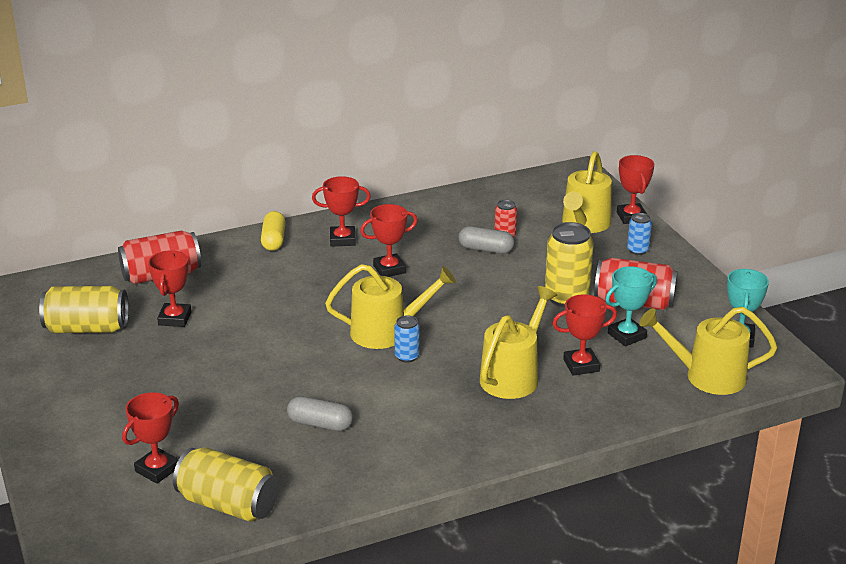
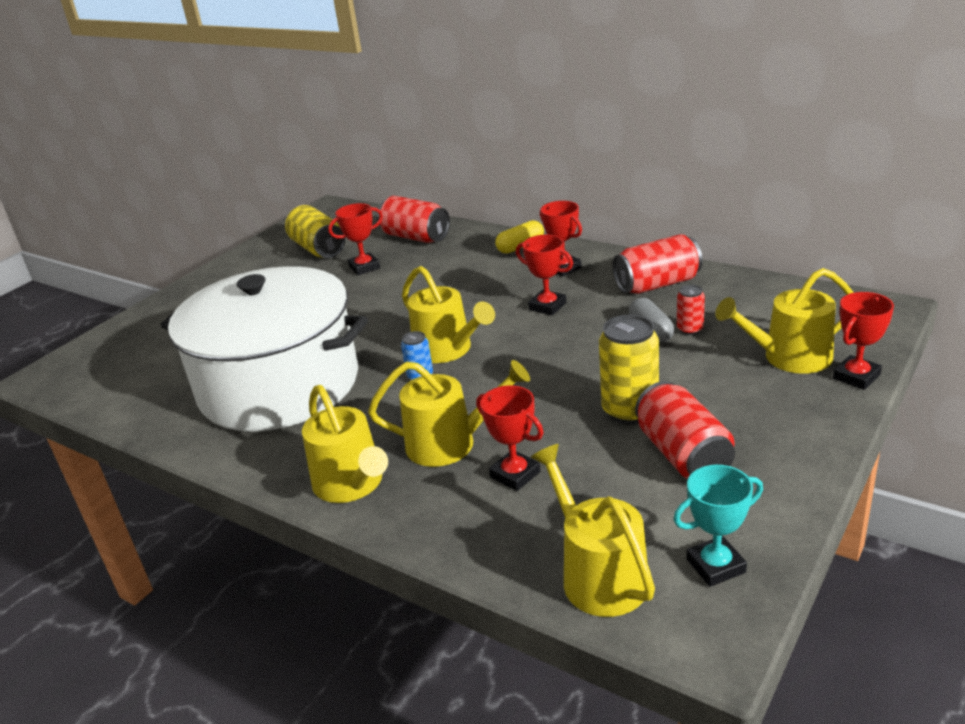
camera: 60 degrees right, 0 degrees up
red trophy [122,392,179,484] -> none
yellow can [173,448,279,522] -> none
grey capsule [287,396,353,431] -> white pot [161,266,368,432]
turquoise trophy [605,266,657,346] -> none
blue can [627,213,652,255] -> none
none -> yellow watering can [302,385,388,503]
none -> red can [612,234,702,294]

